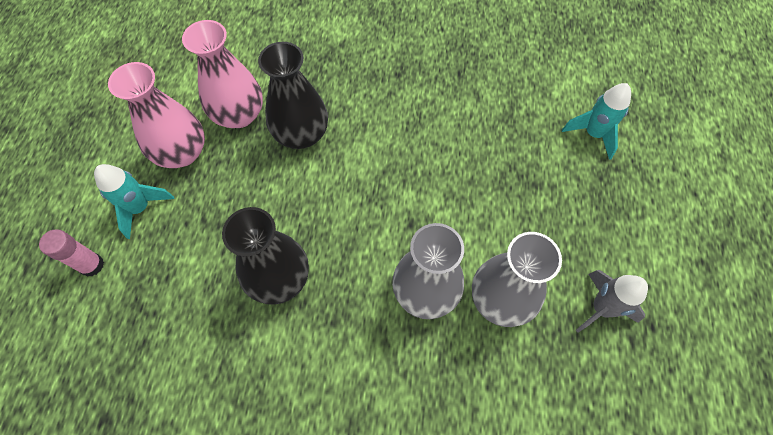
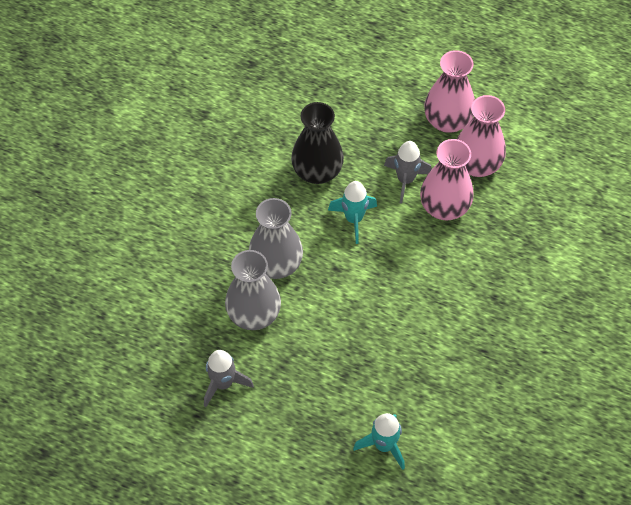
camera: 105 degrees right, 5 degrees down
pink glue stick [39,229,104,277] -> none
turquoise rocket [94,164,175,239] -> turquoise rocket moved to [328,181,377,244]
black vase [258,42,328,149] -> pink vase [420,139,474,220]
none -> grey rocket [384,141,432,204]

